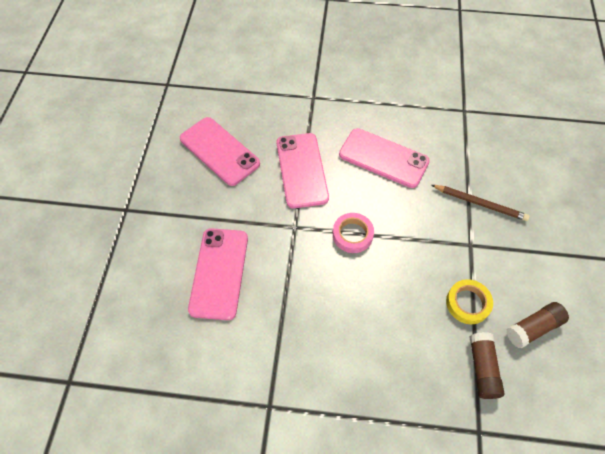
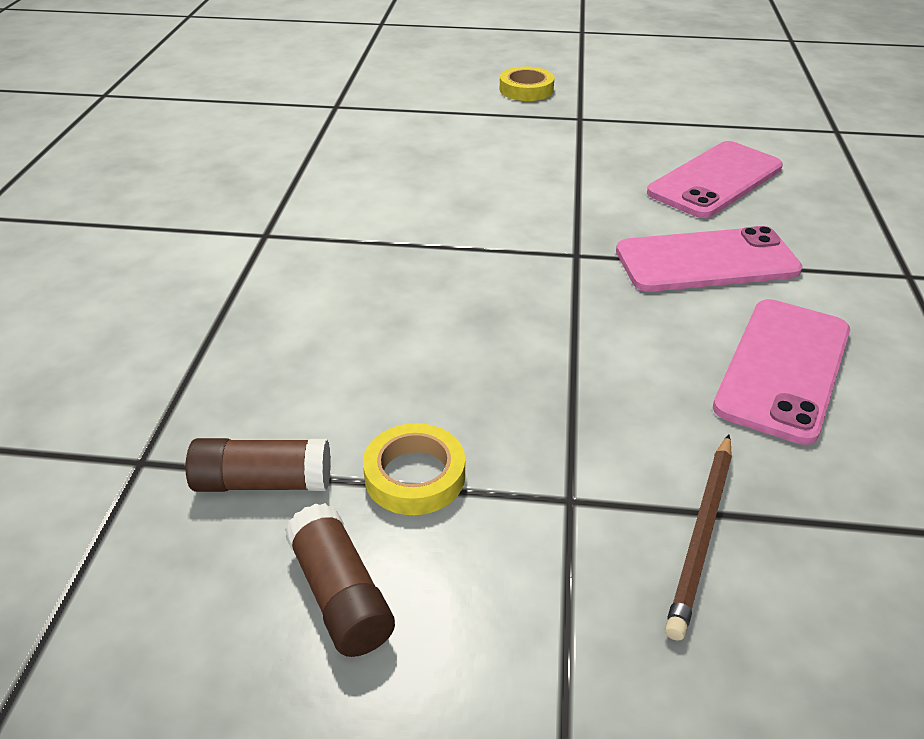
camera: 90 degrees right, 20 degrees down
pink phone [188,228,248,320] -> none
pink tape [333,213,374,253] -> none
none -> yellow tape [500,67,555,101]

